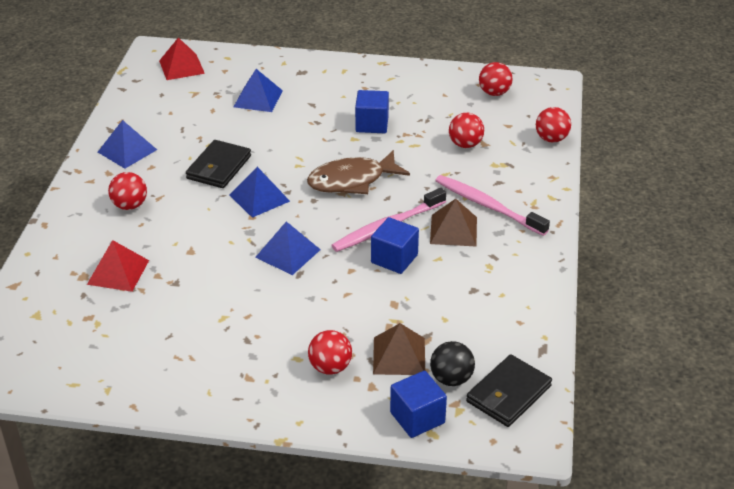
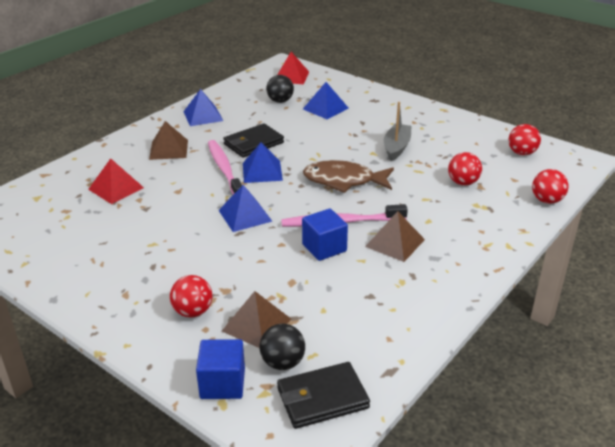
camera: 30 degrees right, 5 degrees down
red ball [108,172,147,210] -> brown pyramid [149,121,188,160]
blue cube [355,90,389,133] -> grey boat [384,102,411,161]
pink toothbrush [435,175,550,236] -> pink toothbrush moved to [208,140,242,195]
none -> black ball [266,75,294,103]

